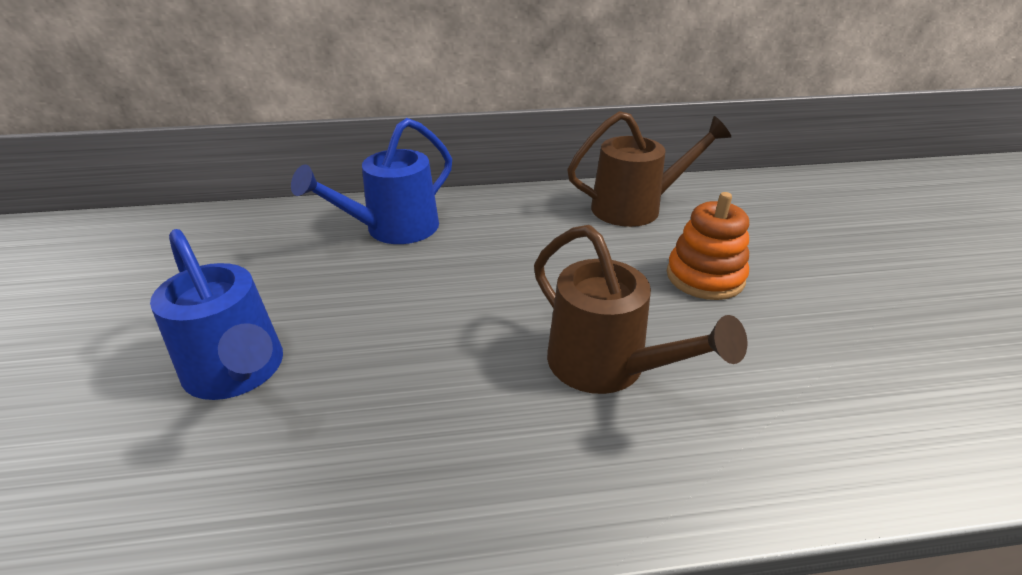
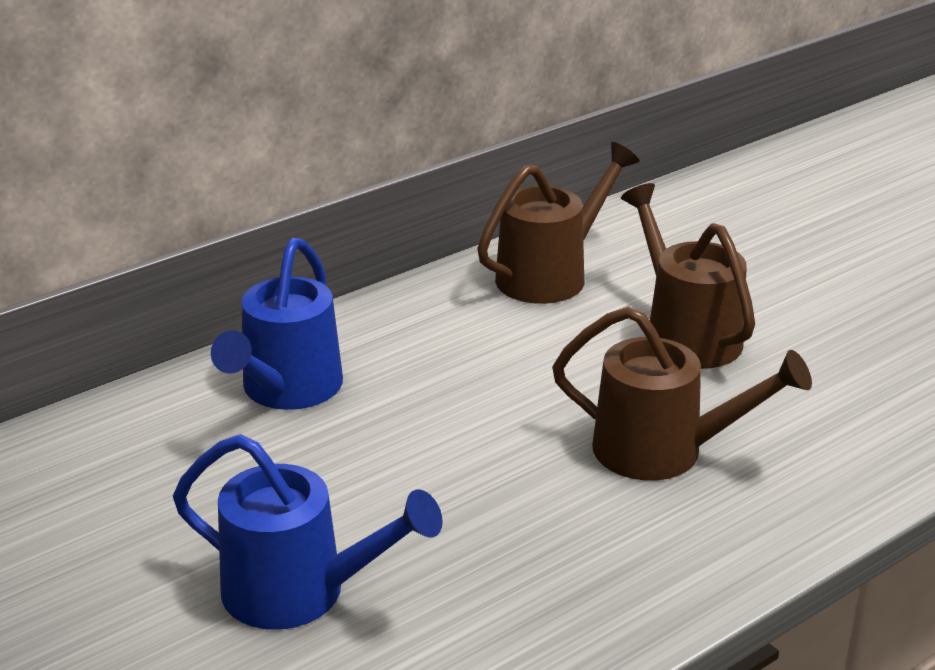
camera: 30 degrees left, 5 degrees down
orange stacking toy [667,192,749,300] -> brown watering can [621,183,755,369]

